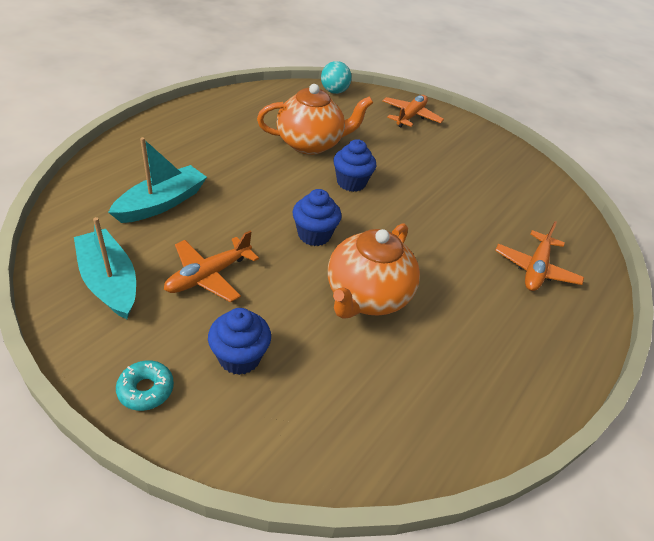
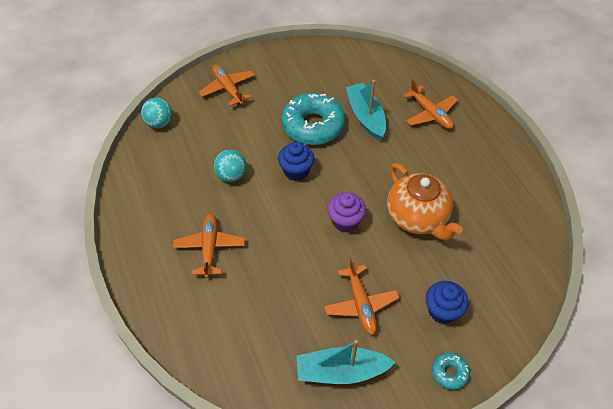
camera: 55 degrees left, 10 degrees up
turquoise boat [108,137,207,223] -> turquoise boat moved to [346,80,386,140]
orange teapot [257,84,373,155] -> turquoise ball [214,150,247,182]
blue cupcake [292,189,341,246] -> purple cupcake [327,192,366,232]
none -> orange plane [173,213,245,278]
none -> turquoise donut [281,93,345,145]

